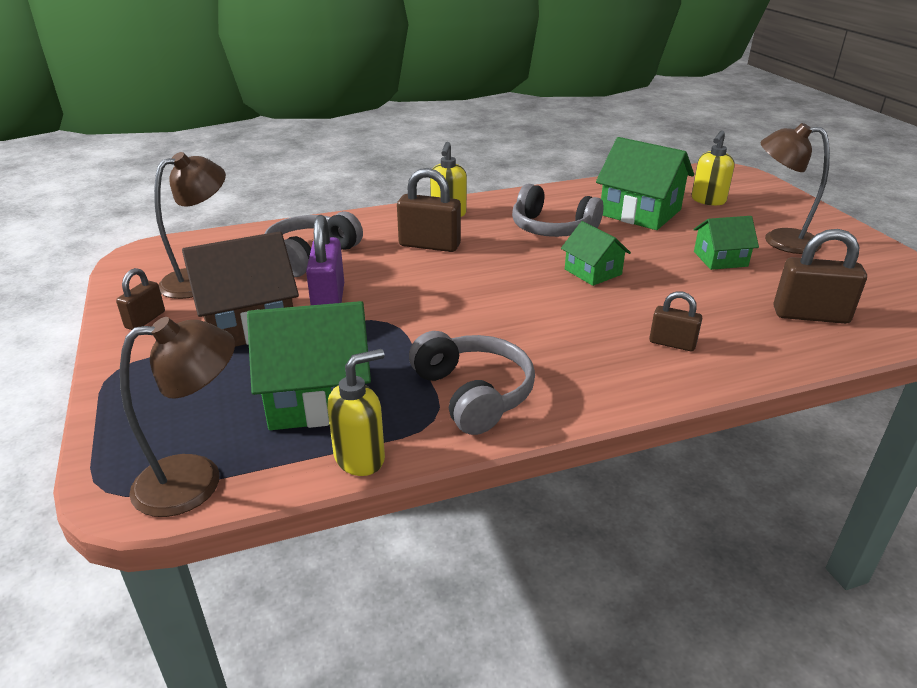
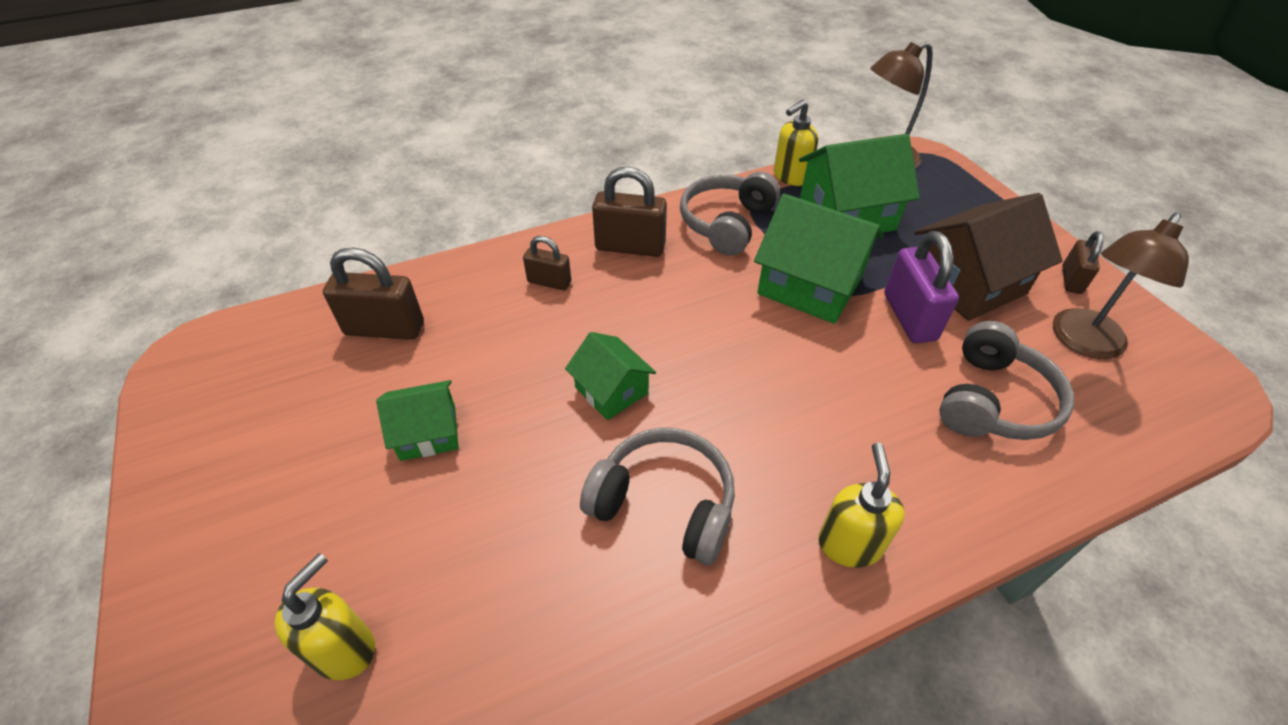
camera: 175 degrees right, 15 degrees up
brown padlock [397,168,461,252] -> brown padlock moved to [592,167,667,257]
grey headphones [409,331,535,435] -> grey headphones turned 60 degrees clockwise [680,171,780,255]
green house [596,137,694,230] -> green house moved to [754,194,883,324]
brown lamp [760,123,830,254] -> none

